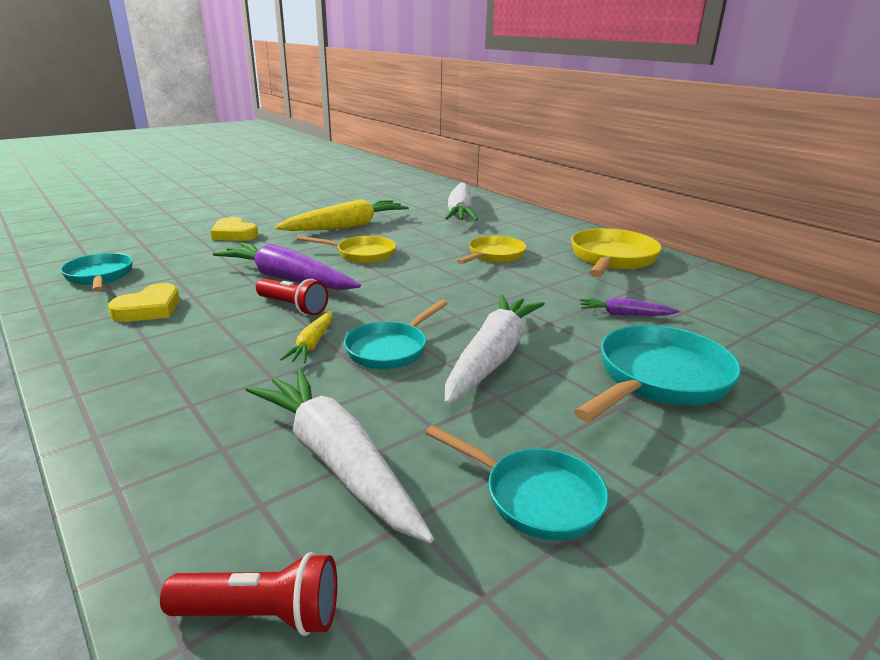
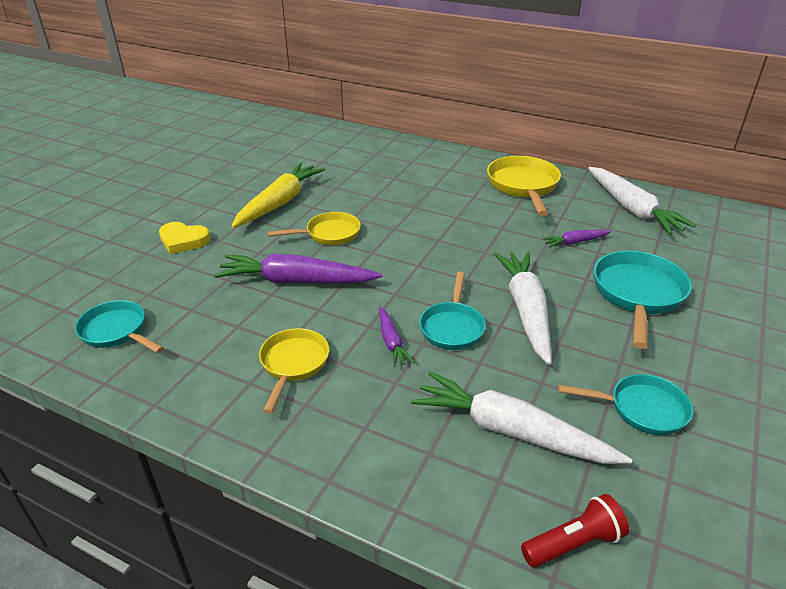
camera: 25 degrees left, 10 degrees up
yellow heart [108,283,180,322] -> none
red flashlight [256,278,328,315] -> none
yellow carrot [280,311,333,363] -> purple carrot [379,306,414,367]
white carrot [445,182,478,220] -> white carrot moved to [588,167,696,235]
yellow pan [457,236,526,264] -> yellow pan moved to [259,328,329,414]

